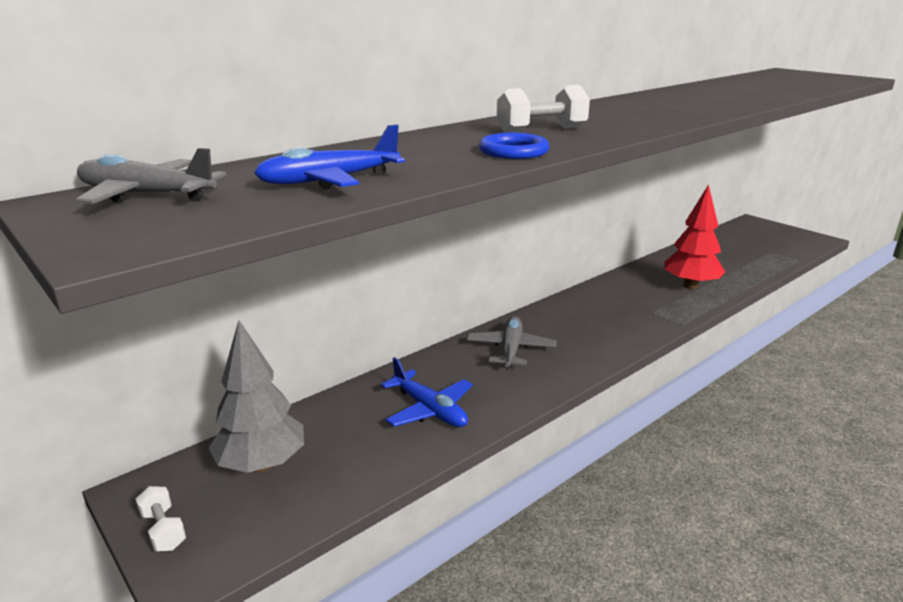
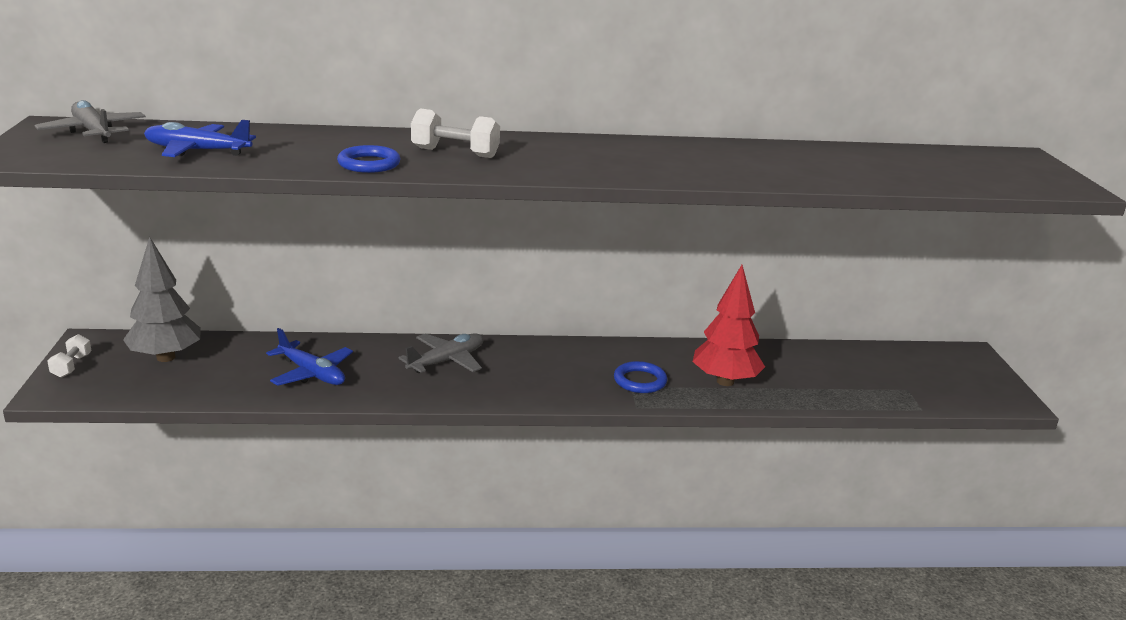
camera: 35 degrees right, 0 degrees up
blue plane [381,357,473,427] -> blue plane turned 45 degrees counterclockwise [266,328,353,386]
none -> blue ring [614,361,667,393]

